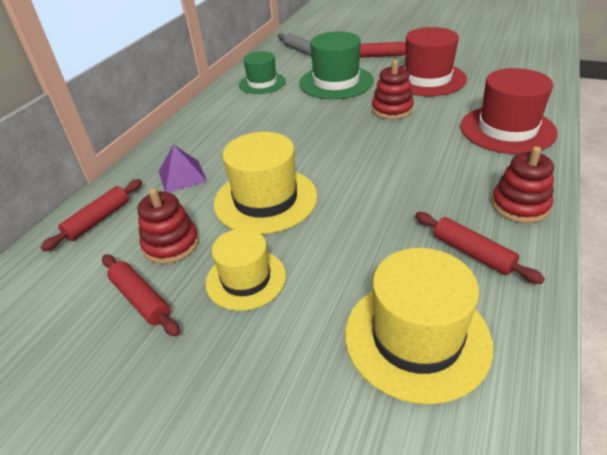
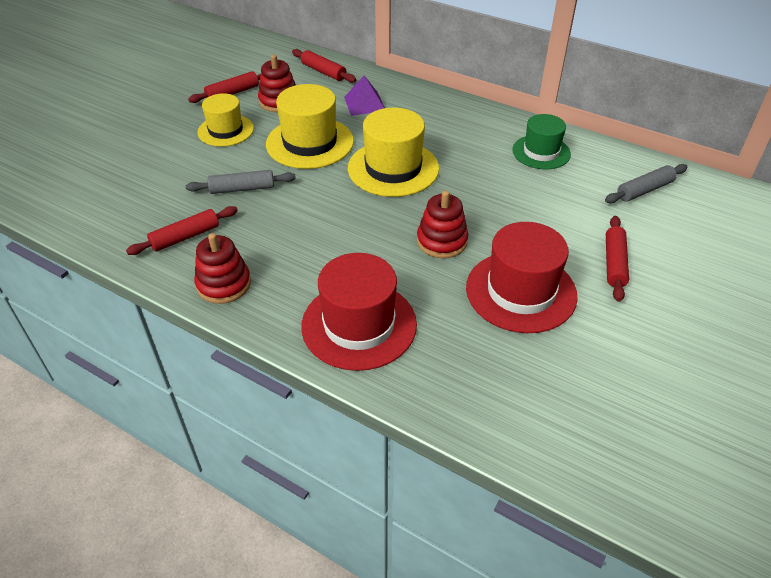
camera: 95 degrees right, 5 degrees up
green hat [299,31,374,99] -> none
yellow hat [345,248,493,404] -> yellow hat moved to [348,108,439,197]
none -> grey rolling pin [186,170,296,194]

